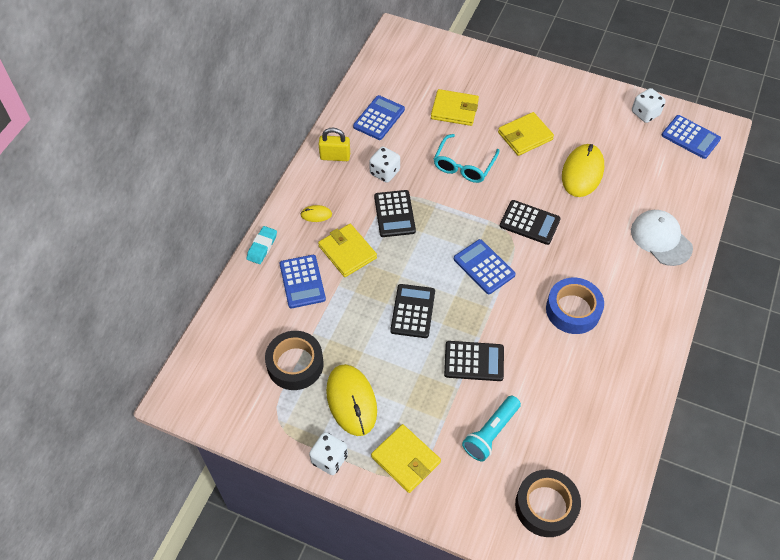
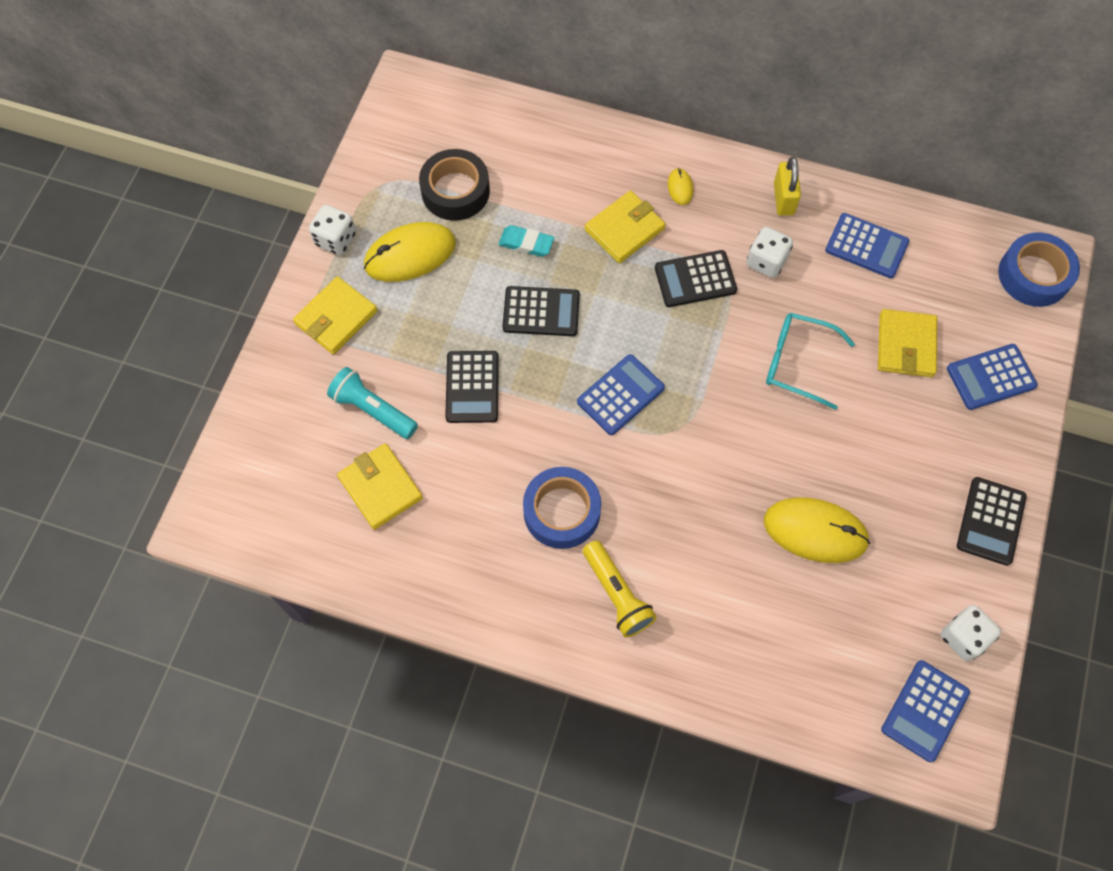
camera: 85 degrees right, 10 degrees up
turquoise eraser [247,226,277,264] -> turquoise eraser moved to [499,225,554,257]
blue calculator [280,255,326,308] -> blue calculator moved to [947,344,1038,410]
yellow wallet [498,112,554,156] -> yellow wallet moved to [337,443,423,530]
black calculator [500,200,561,245] -> black calculator moved to [957,477,1027,566]
black tape [515,470,581,537] -> none
white cap [631,210,693,266] -> none
none -> yellow flashlight [583,540,657,637]
none -> blue tape [998,232,1080,307]

